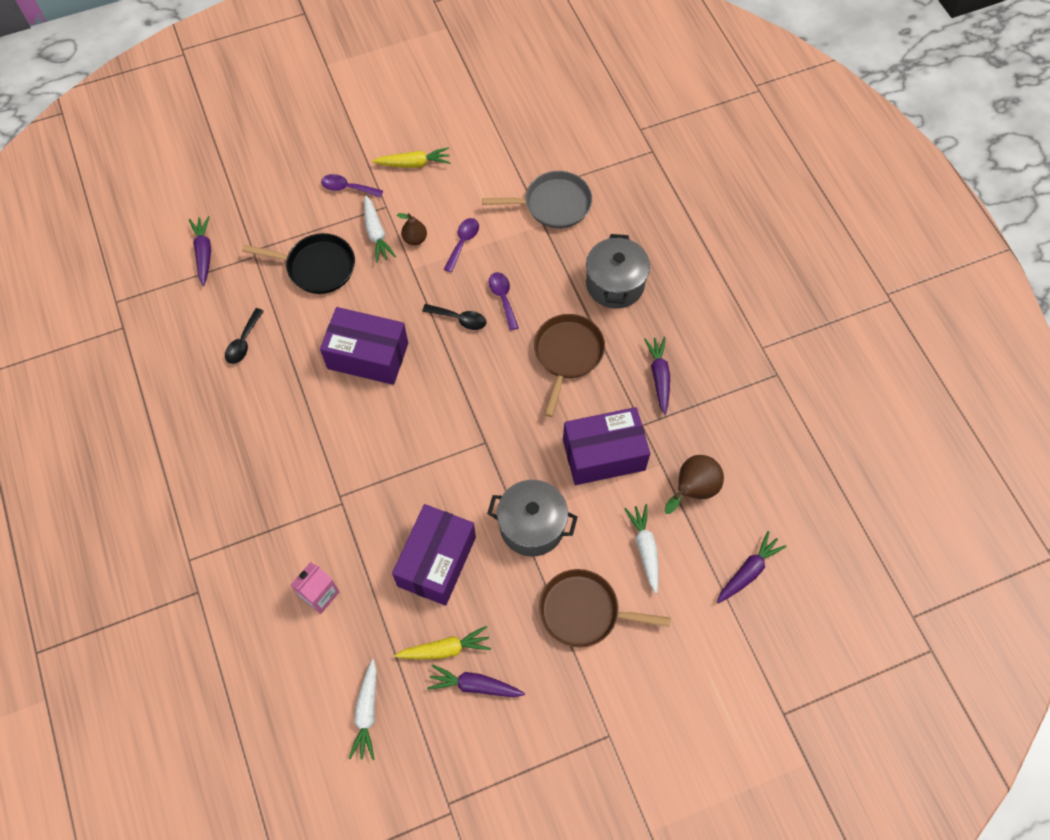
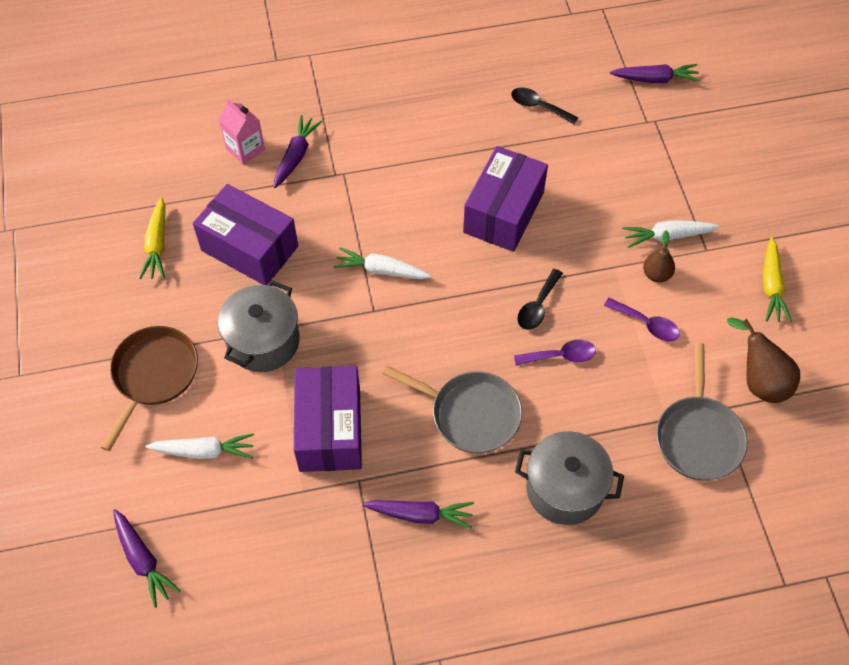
camera: 100 degrees right, 5 degrees down
black pan [242,233,355,294] -> none
purple spoon [321,174,383,198] -> none
white carrot [349,659,377,760] -> white carrot moved to [333,247,432,279]
purple carrot [427,664,525,697] -> purple carrot moved to [274,115,322,188]
brown pan [534,314,605,417] -> grey pan [383,366,522,453]
brown pear [665,455,724,514] -> brown pear moved to [727,318,800,403]

